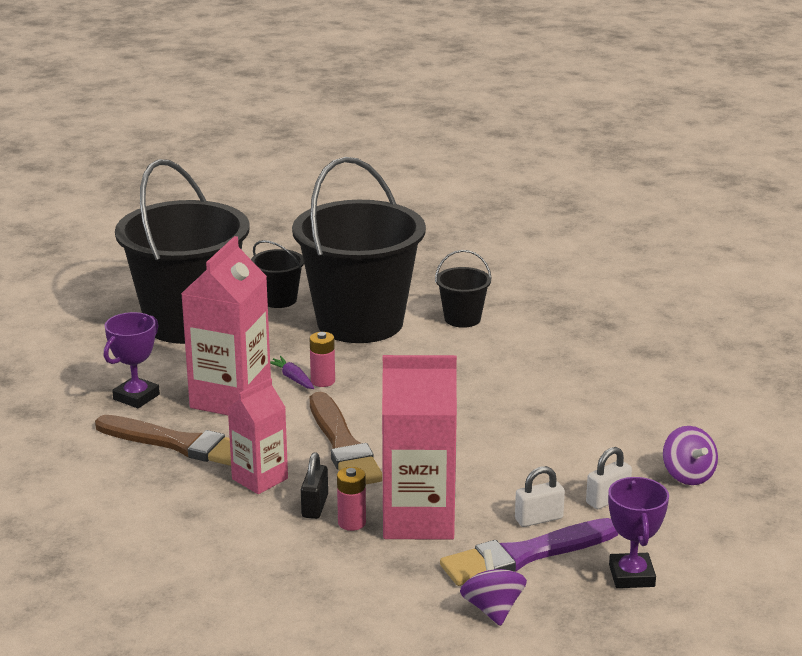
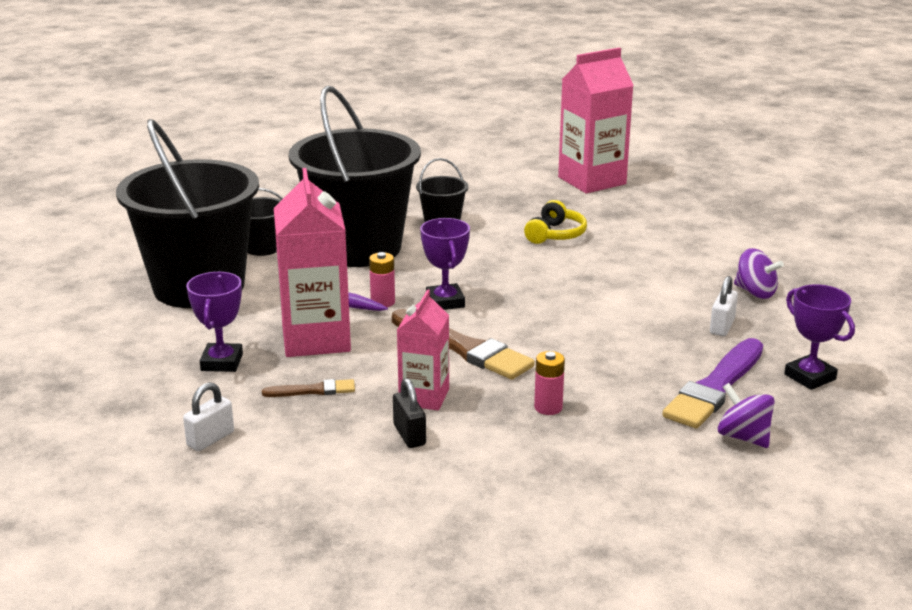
camera: 30 degrees left, 0 degrees up
brown brush [95,415,231,466] -> brown brush [262,379,355,397], size x0.50
black padlock [301,452,328,519] -> black padlock moved to [393,378,426,448]
pink carton [382,355,457,540] -> pink carton moved to [558,47,634,194]
white padlock [515,466,565,527] -> white padlock moved to [183,382,234,451]
none -> purple trophy [420,218,470,310]
none -> yellow headphones [524,200,587,244]

